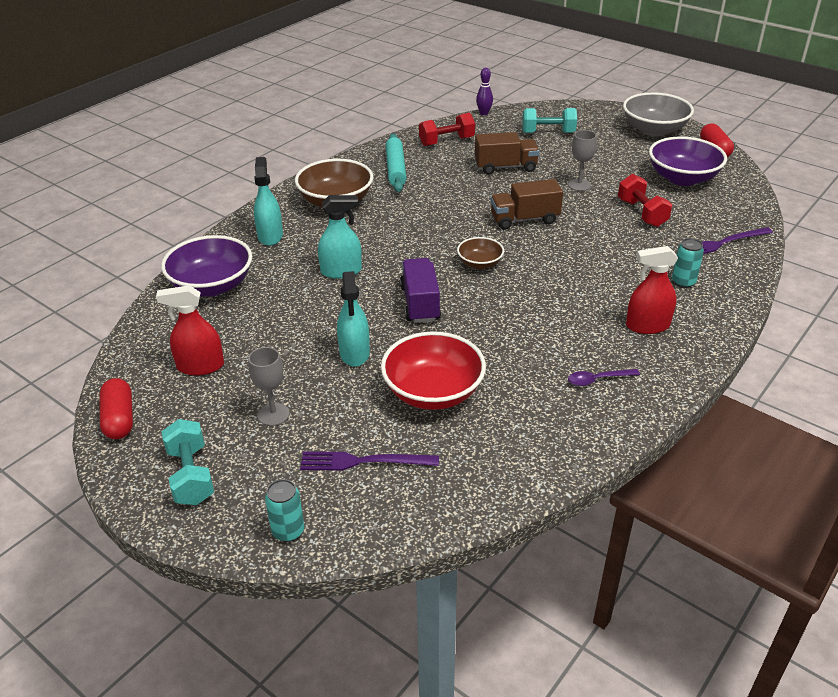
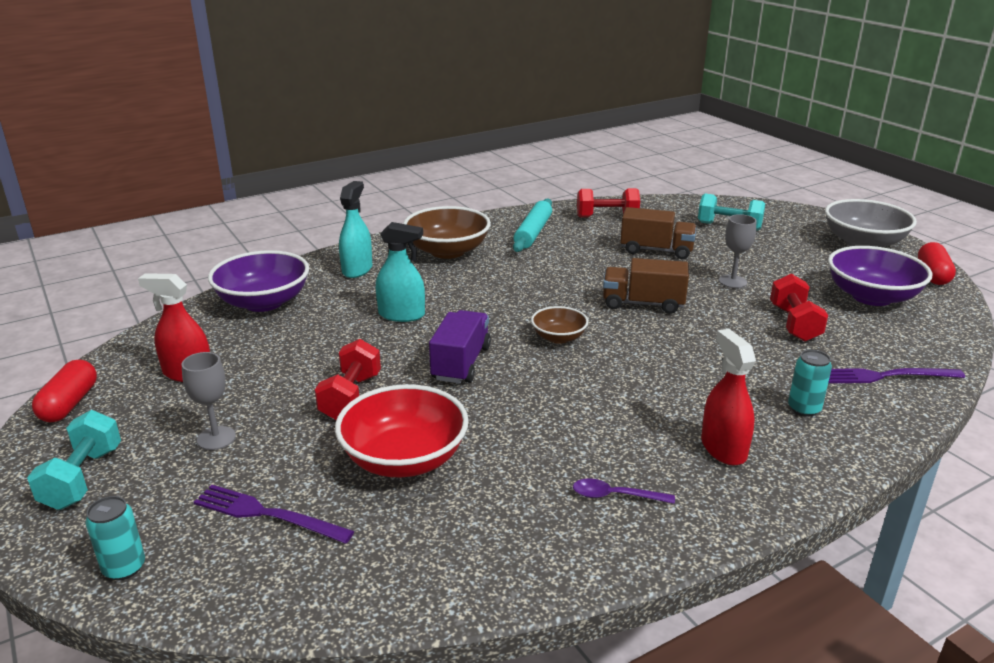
camera: 20 degrees right, 10 degrees down
turquoise spray bottle [337,271,370,367] -> red dumbbell [315,339,381,420]
purple bowling pin [476,68,493,115] -> none
red spray bottle [626,246,678,334] -> red spray bottle turned 60 degrees clockwise [701,329,756,465]

